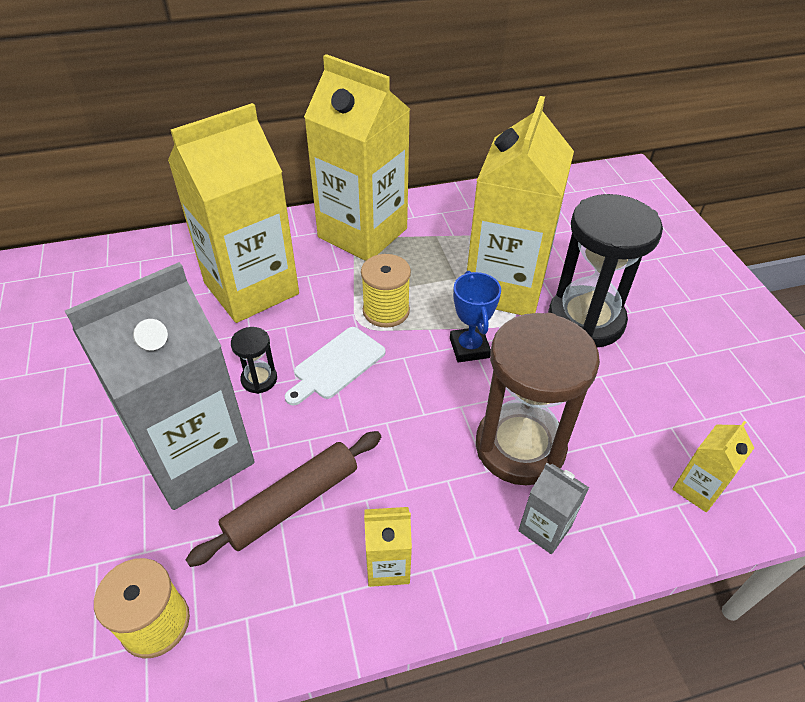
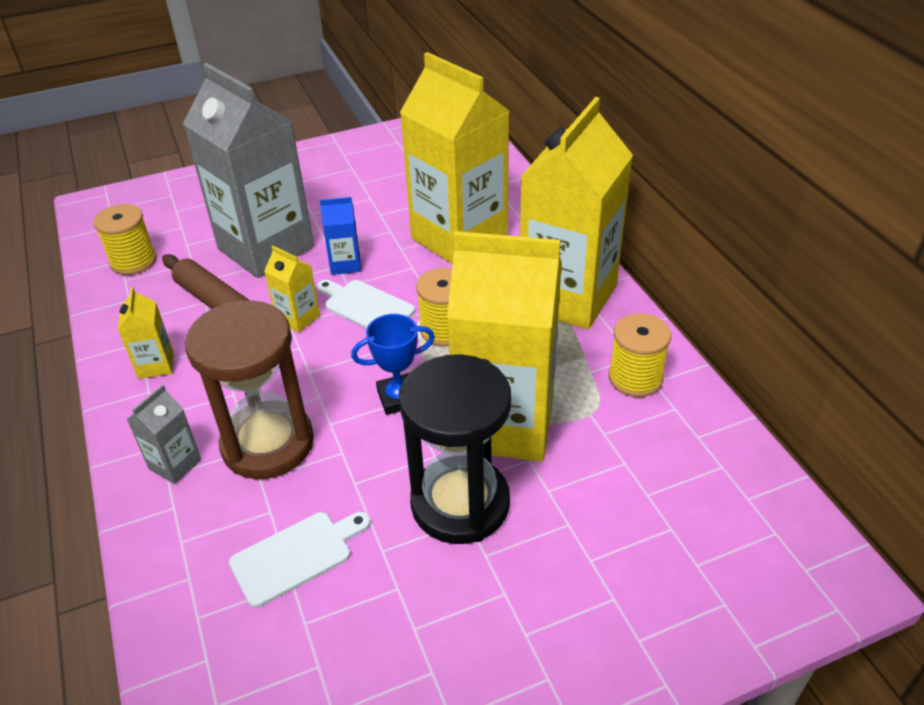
camera: 85 degrees right, 5 degrees down
black hourglass [231,327,277,394] -> blue carton [320,197,361,275]
yellow carton [672,421,754,512] -> yellow carton moved to [264,246,320,333]
none -> white cutting board [229,512,370,607]
none -> yellow spool [609,313,671,397]

